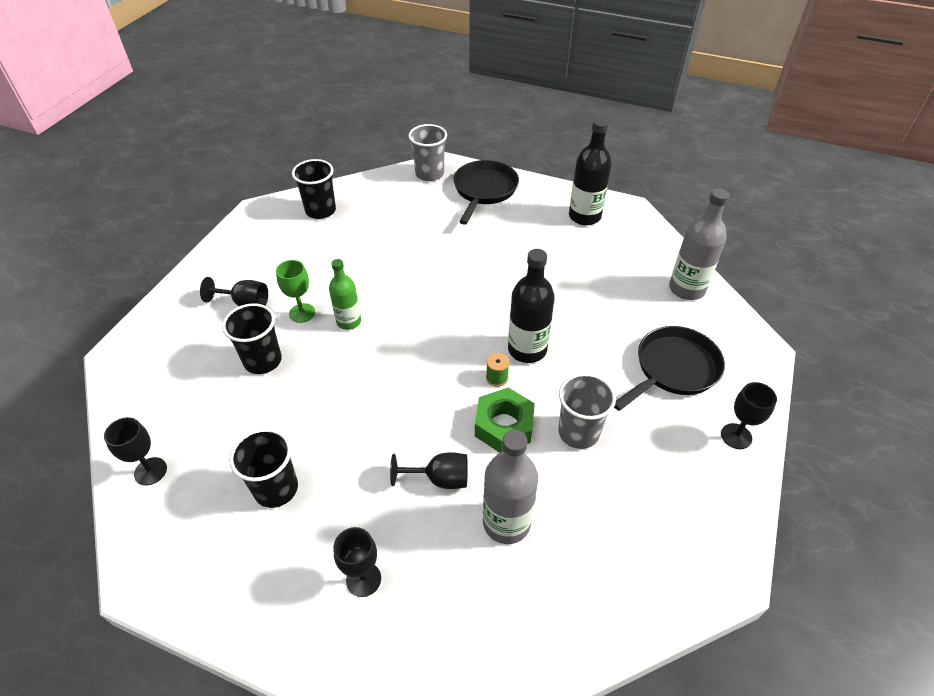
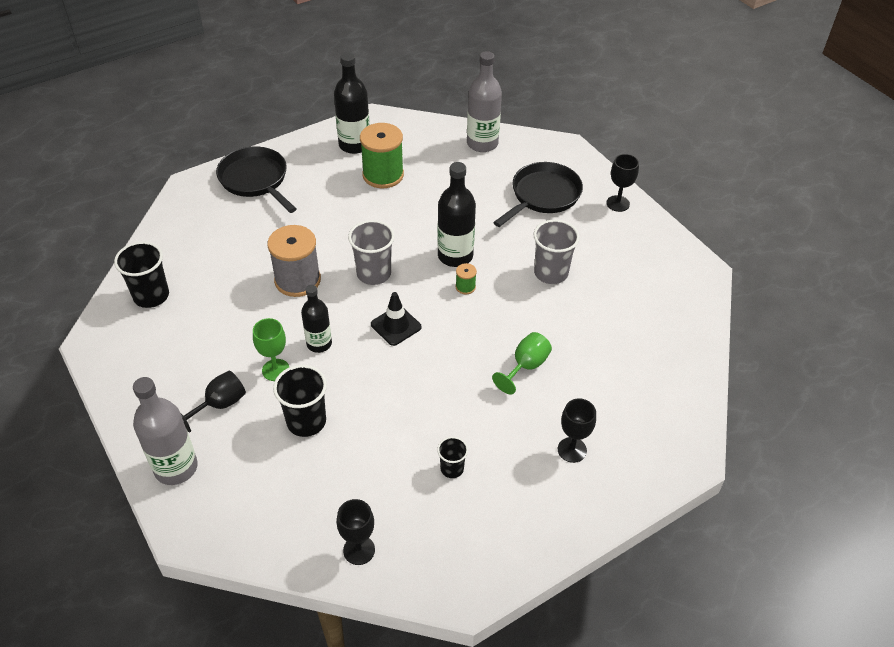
camera: 55 degrees left, 0 degrees up
black cup [229,428,298,508] -> black cup [437,437,468,478], size x0.57
green bottle [329,259,361,330] -> black bottle [301,285,332,353]
black goblet [390,452,468,489] -> green goblet [492,332,552,394]
grey cup [408,124,447,181] -> grey cup moved to [348,220,395,285]
green nut [475,388,535,453] -> none
grey bottle [483,430,538,544] -> grey bottle moved to [133,377,198,485]
black pan [614,326,725,411] -> black pan turned 45 degrees clockwise [493,162,583,227]
none -> grey spool [267,225,321,297]
none -> green spool [360,123,404,188]
none -> black traffic cone [371,292,421,346]

